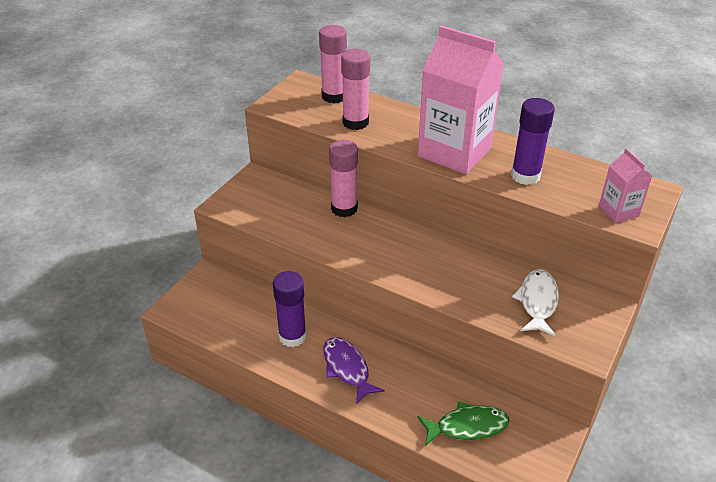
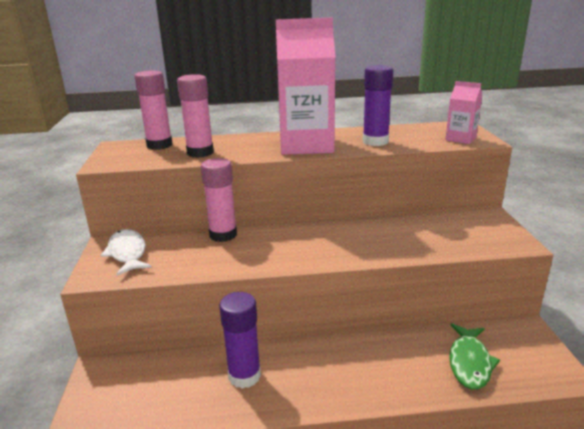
camera: 35 degrees left, 15 degrees down
purple fish [323,337,385,404] -> none
green fish [418,401,509,446] -> green fish turned 150 degrees clockwise [449,323,500,390]
white fish [512,269,559,337] -> white fish moved to [101,229,152,276]

